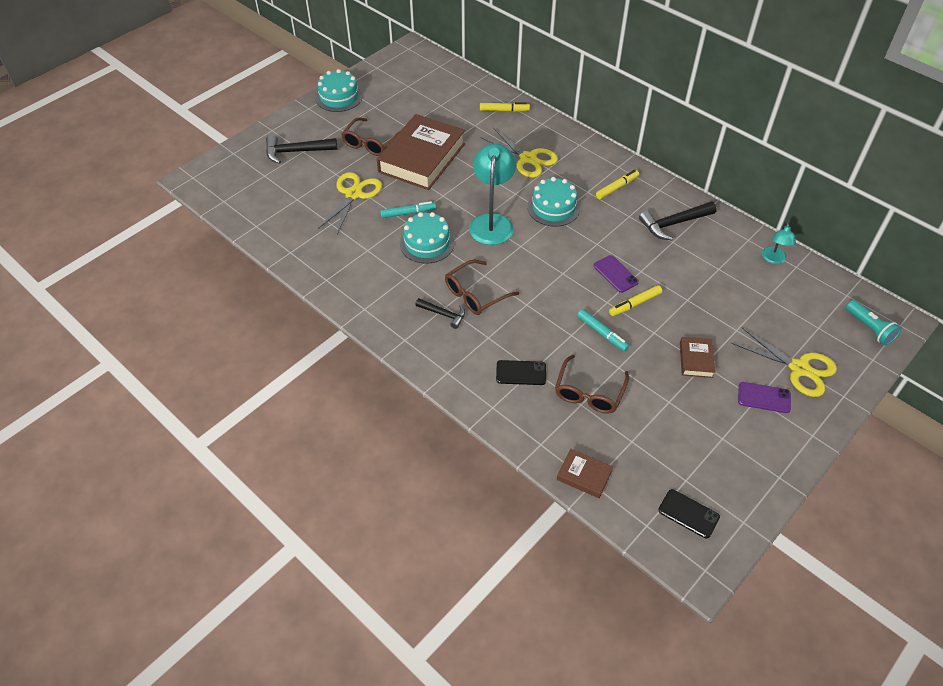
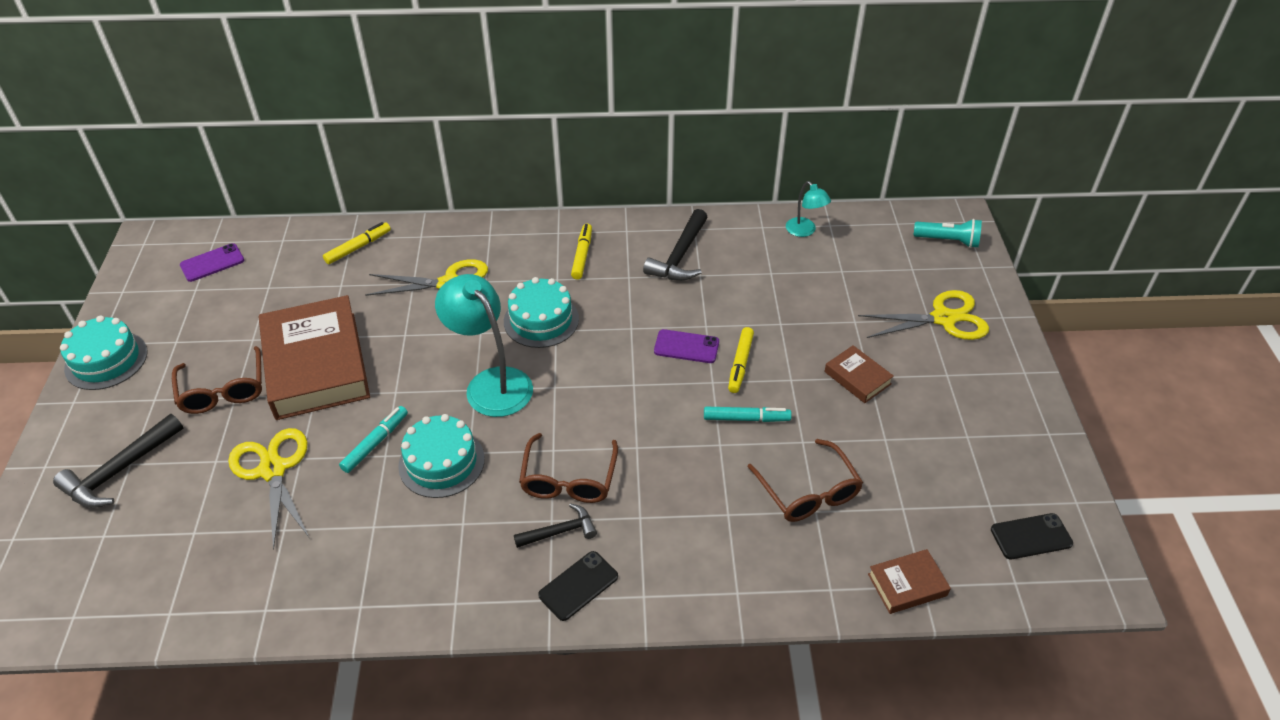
camera: 45 degrees left, 5 degrees down
black phone [496,360,546,385] -> black phone moved to [538,551,618,621]
purple phone [738,382,791,413] -> purple phone moved to [180,243,244,282]

